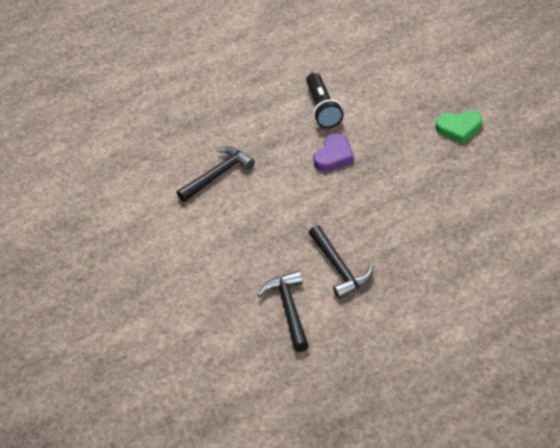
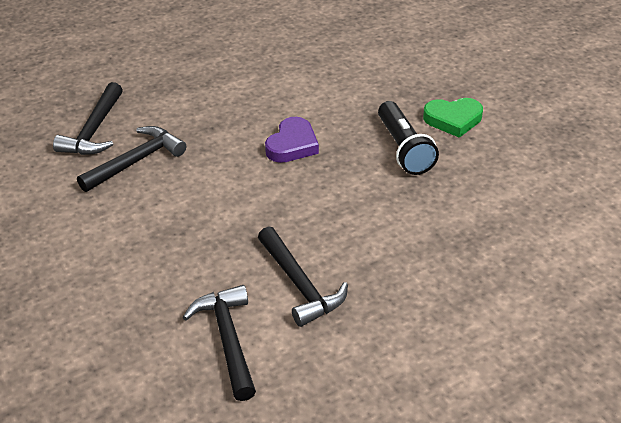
camera: 10 degrees left, 5 degrees down
black flashlight [306,73,344,128] -> black flashlight moved to [378,101,439,175]
none -> black hammer [53,82,123,155]

